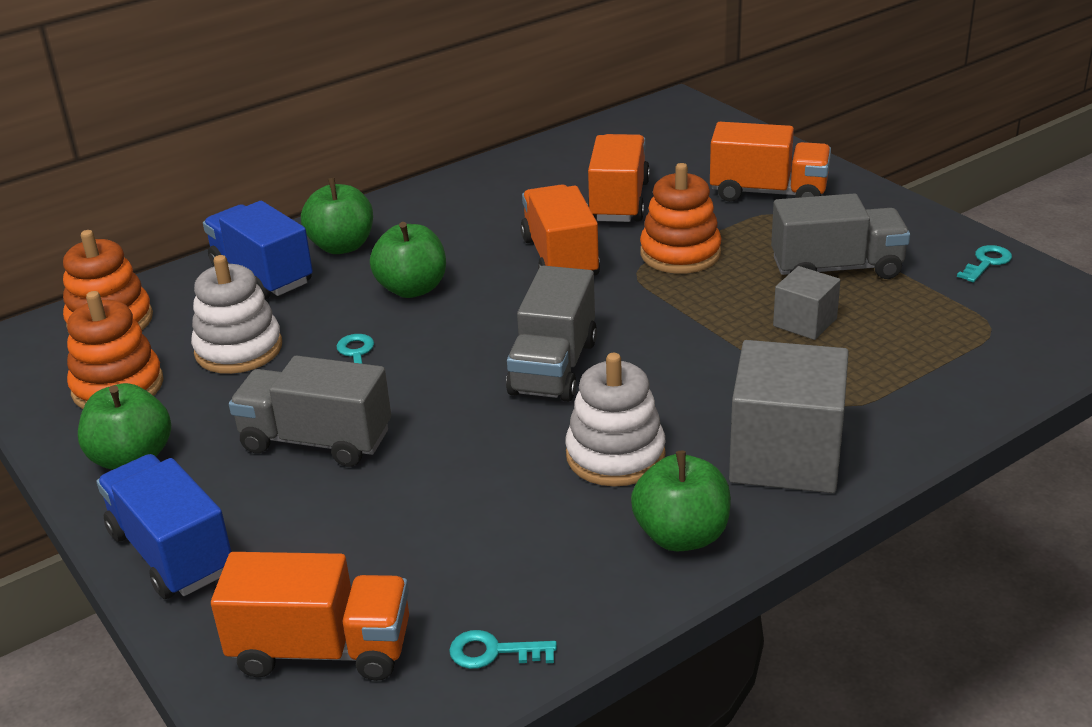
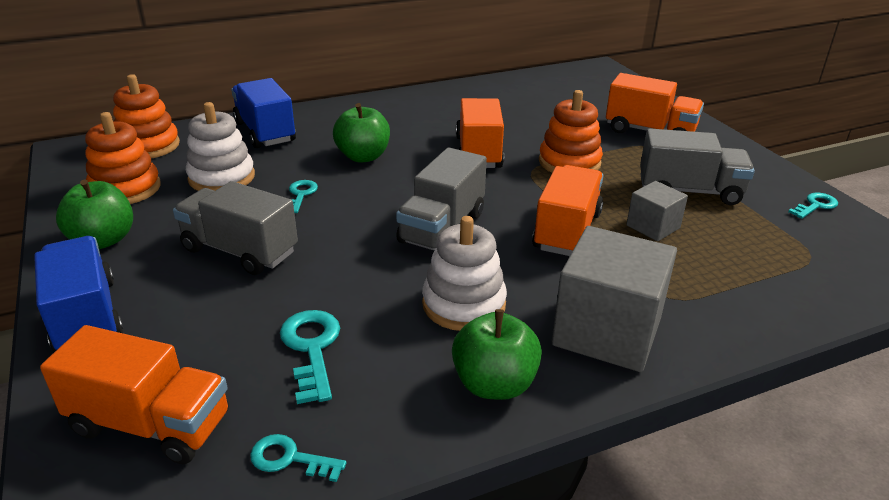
camera: 10 degrees right, 0 degrees up
green apple [301,178,373,254] -> none
orange truck [587,134,650,222] -> orange truck moved to [532,165,604,256]
none -> turquoise key [280,310,340,404]

